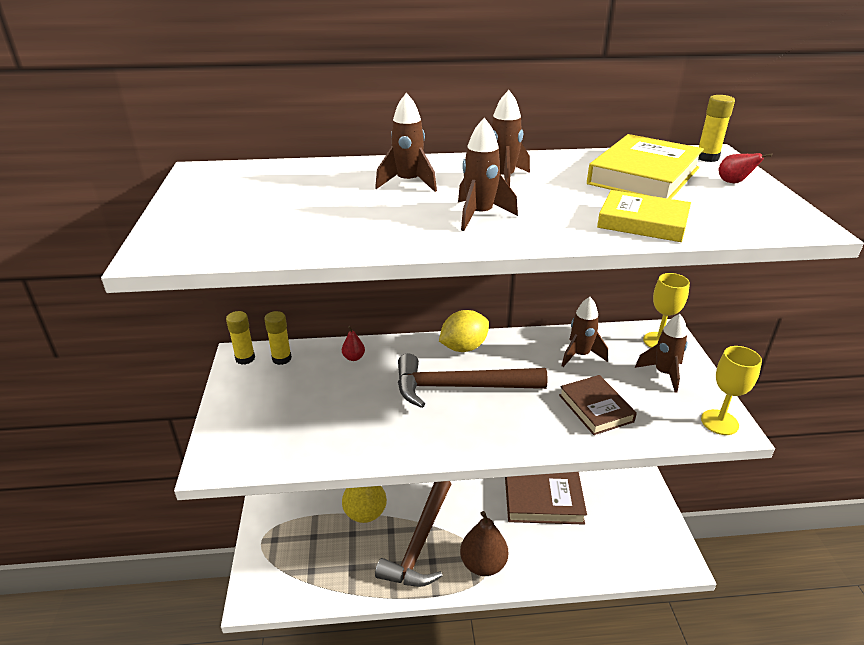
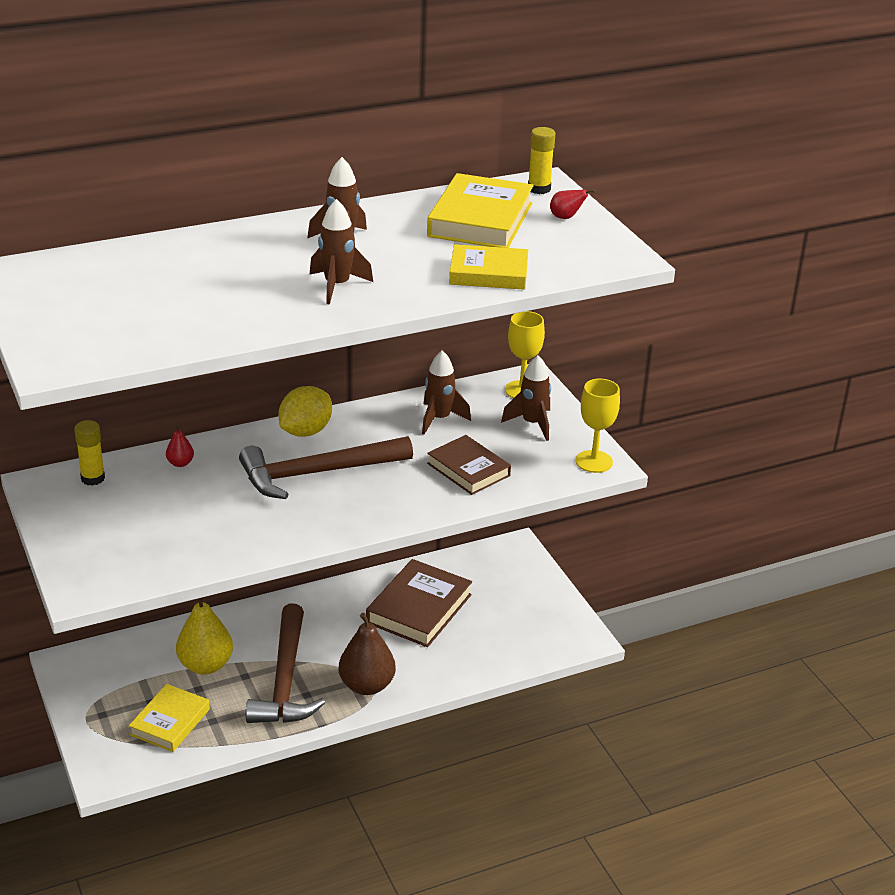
camera: 20 degrees left, 0 degrees up
yellow glue stick [226,311,255,365] -> none
brown rocket [375,93,437,192] -> none
brown book [505,472,587,525] -> brown book turned 45 degrees counterclockwise [366,559,472,647]
none -> yellow book [129,684,210,752]

